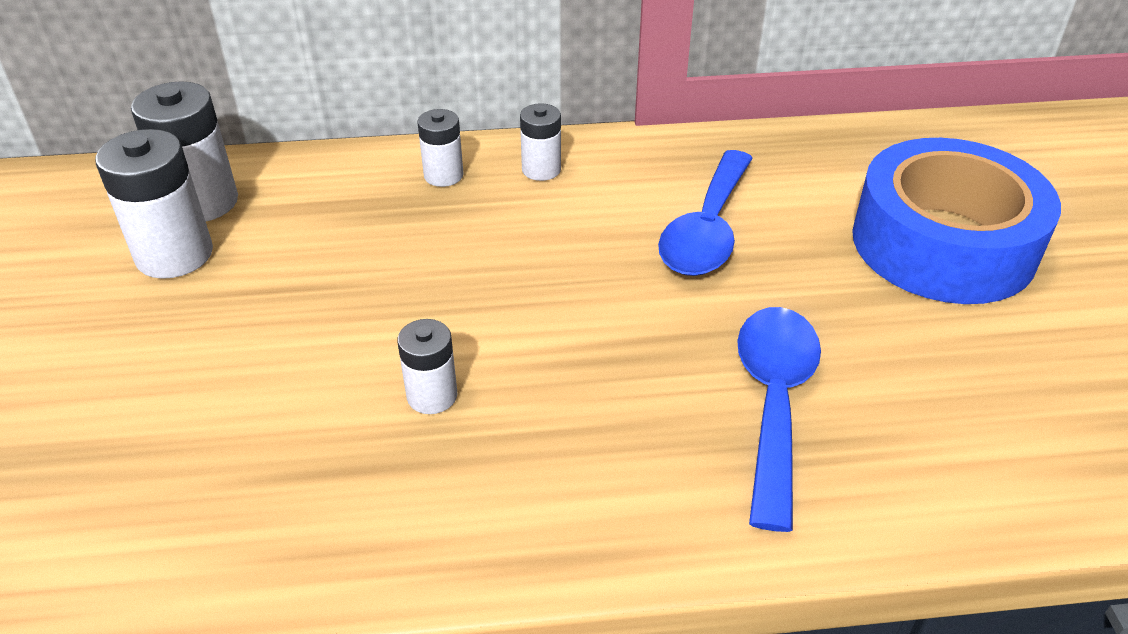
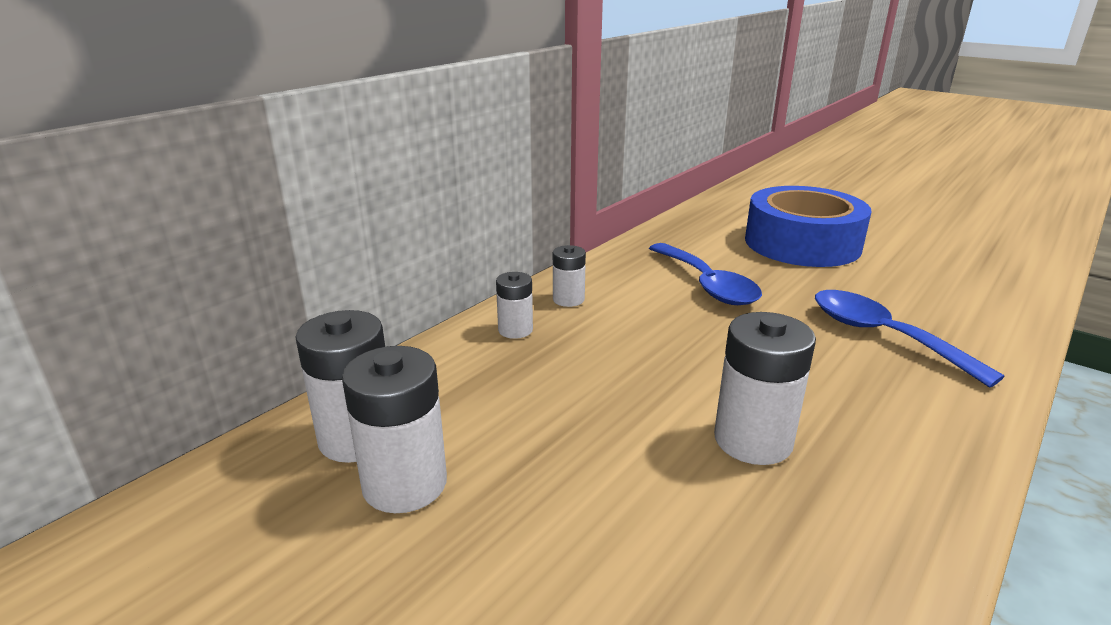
camera: 45 degrees left, 15 degrees down
white battery [397,319,457,414] -> white battery [714,312,816,465], size x1.73

